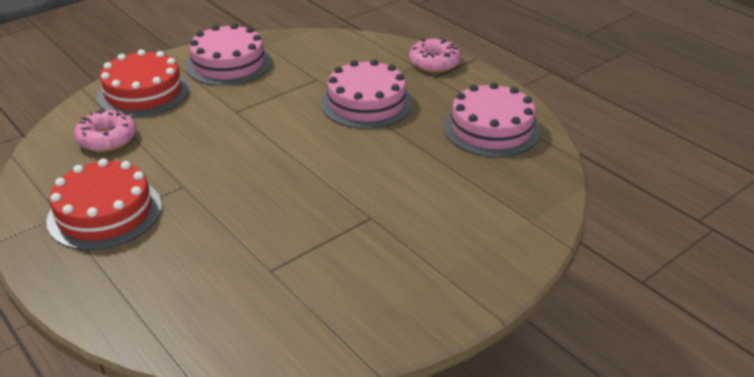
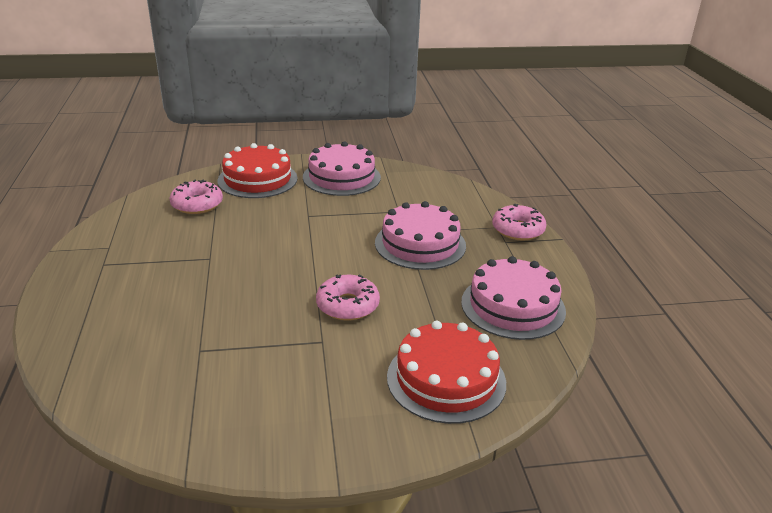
camera: 30 degrees right, 5 degrees down
red cake [46,159,162,250] -> red cake moved to [387,321,506,424]
none -> pink donut [316,275,380,320]

